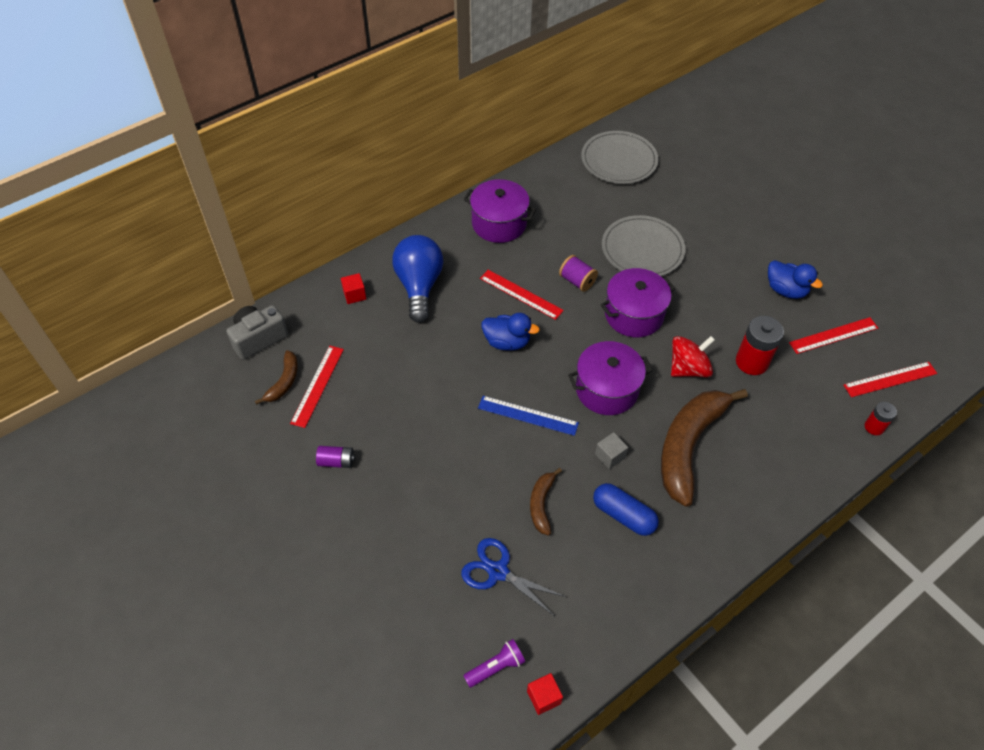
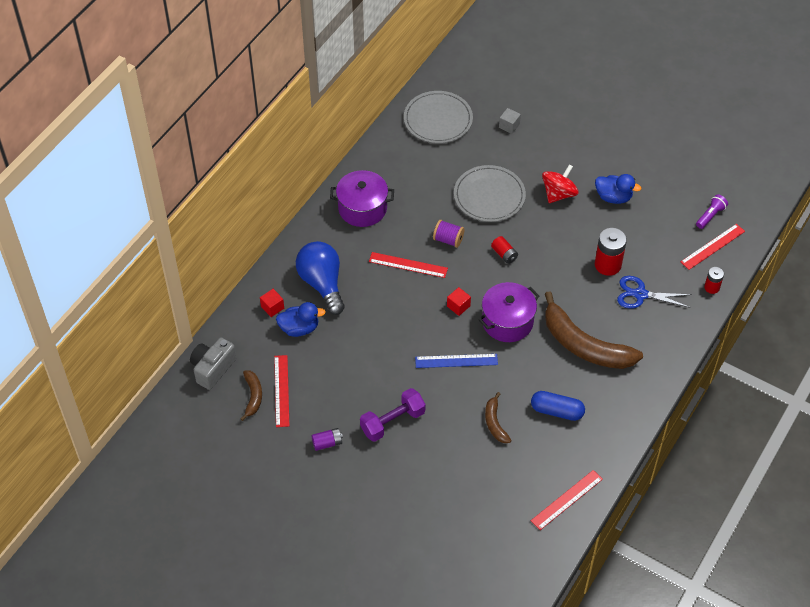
camera: 20 degrees left, 0 degrees up
blue scissors [461,538,566,616] -> blue scissors moved to [617,276,692,309]
purple flashlight [463,639,525,687] -> purple flashlight moved to [696,194,728,229]
blue duck [482,313,540,351] -> blue duck moved to [276,302,326,337]
red cube [527,673,563,715] -> red cube moved to [447,287,471,316]
grey cube [595,432,628,469] -> grey cube moved to [499,108,521,134]
purple pot [601,268,675,337] -> red battery [491,236,518,264]
brown banana [661,389,748,507] -> brown banana turned 60 degrees counterclockwise [545,291,643,369]
red spinning top [671,336,715,377] -> red spinning top moved to [542,164,579,203]
red ruler [789,317,878,354] -> red ruler moved to [531,470,603,530]
none -> purple dumbbell [360,388,425,442]

